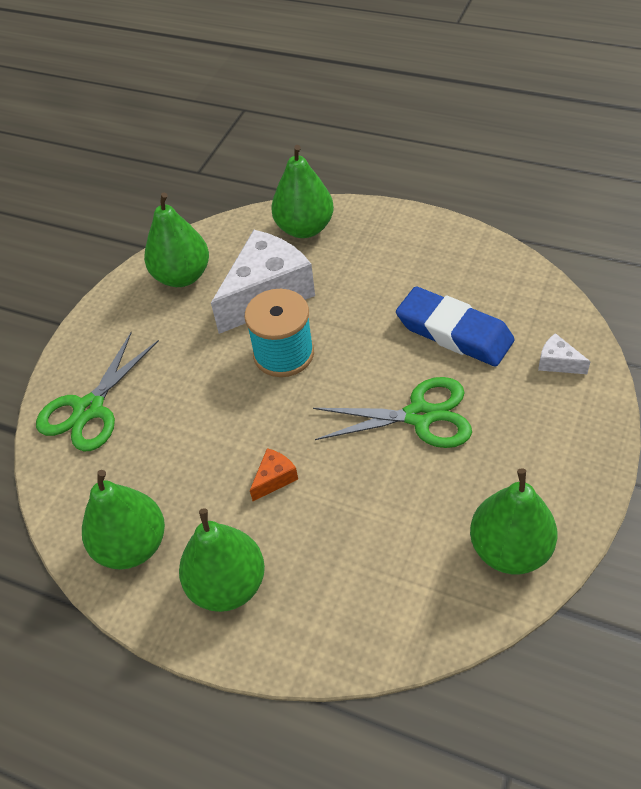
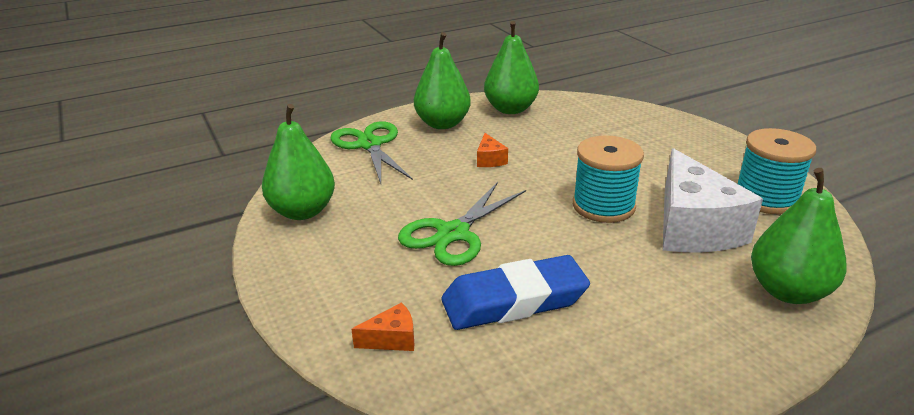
camera: 125 degrees right, 20 degrees down
green scissors [36,332,159,451] -> green scissors moved to [330,121,413,184]
green pear [144,193,209,287] -> turquoise spool [738,128,816,214]
white cheese [538,333,591,374] -> orange cheese [351,302,414,351]

